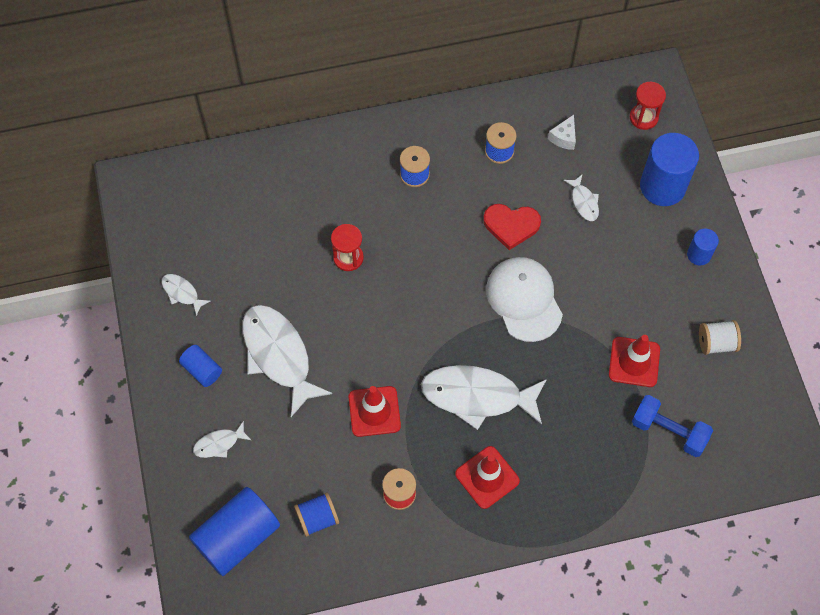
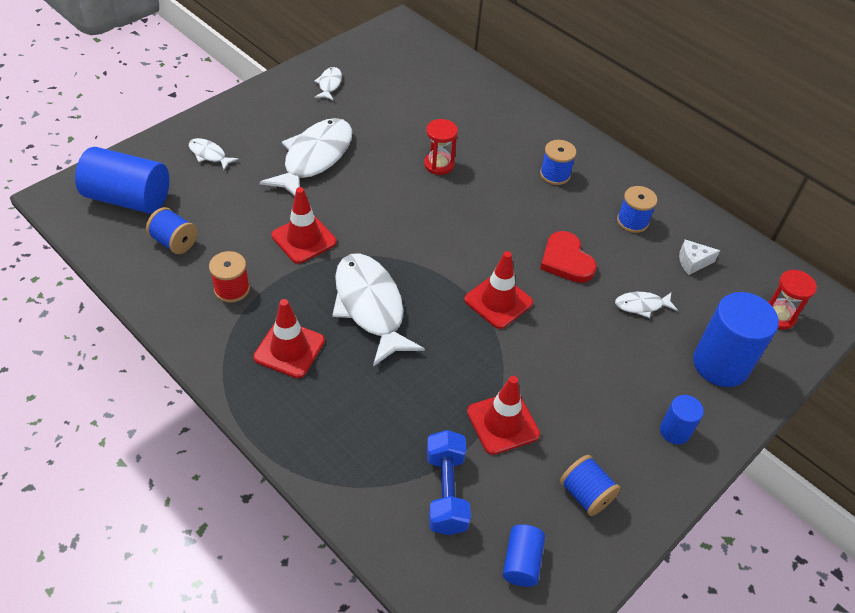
camera: 55 degrees right, 15 degrees down
blue cylinder [179,345,222,387] -> blue cylinder moved to [503,524,545,587]
white cap [486,257,563,342] -> red traffic cone [464,251,533,329]
white fish [564,175,599,221] -> white fish turned 45 degrees clockwise [615,292,678,318]
white spool [699,320,741,355] -> blue spool [560,455,621,516]

